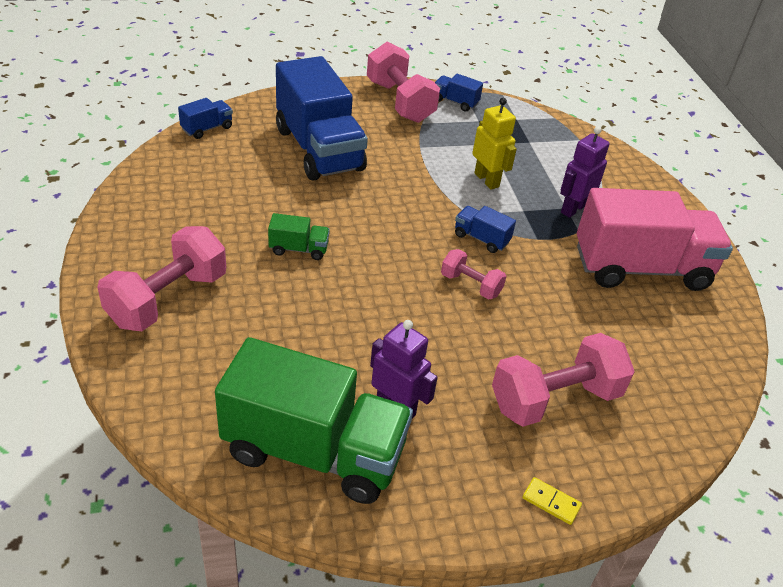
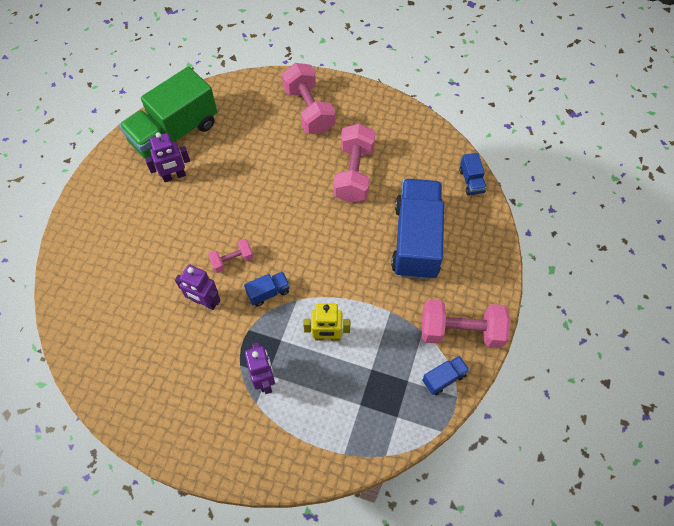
camera: 125 degrees right, 20 degrees up
green truck [268,213,330,260] -> none
blue truck [276,56,368,181] -> blue truck turned 90 degrees clockwise [391,179,444,280]
pink dumbbell [492,333,635,427] -> pink dumbbell moved to [334,123,375,203]
yellow domino [522,477,582,525] -> none
pink truck [577,188,733,291] -> none
none -> purple robot [175,265,220,310]

